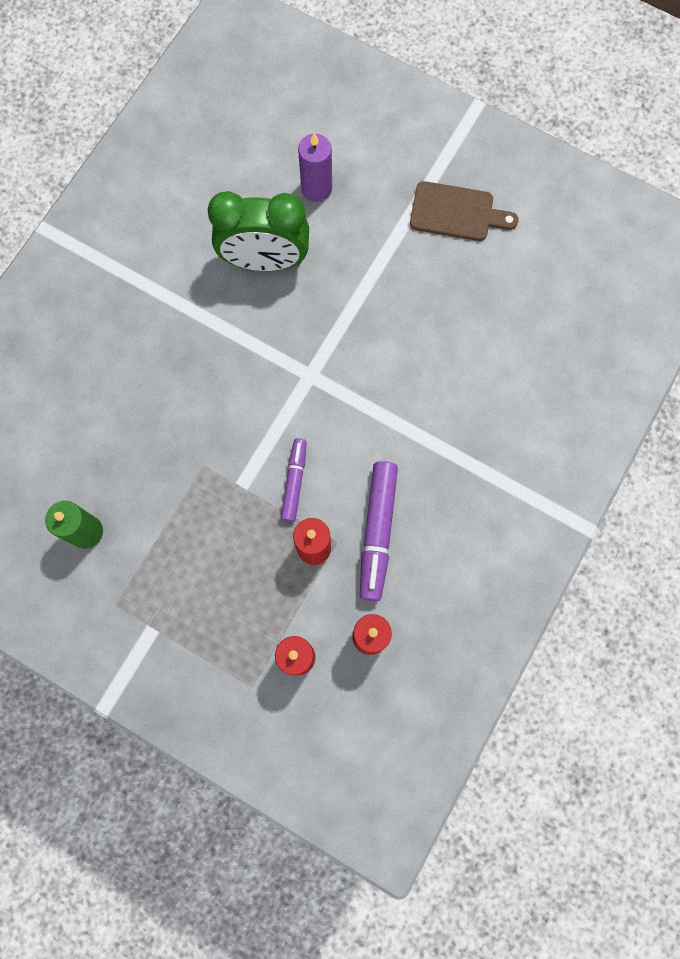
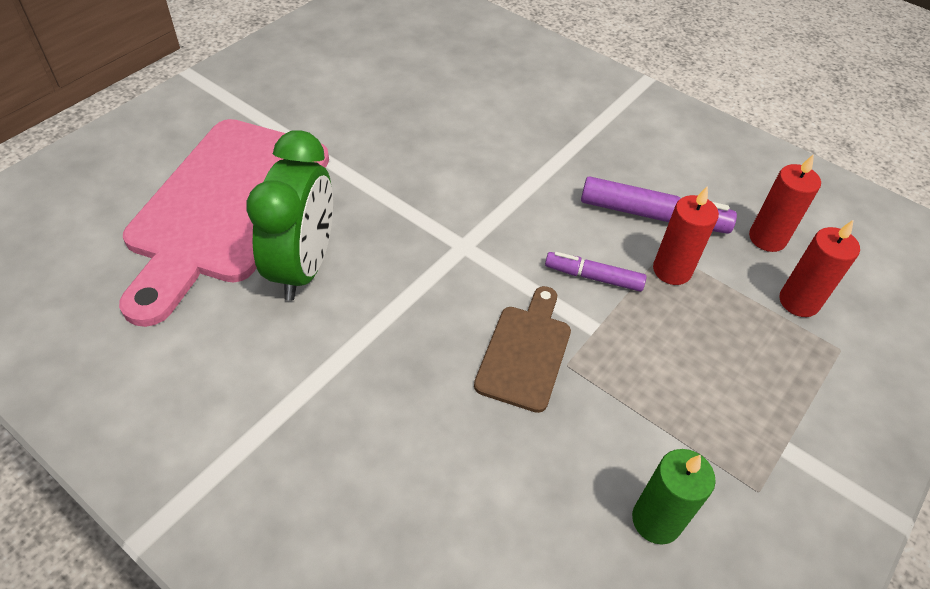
camera: 85 degrees left, 25 degrees down
purple candle [298,133,332,202] -> pink cutting board [119,119,329,327]
brown cutting board [410,181,519,241] -> brown cutting board moved to [474,286,571,413]

